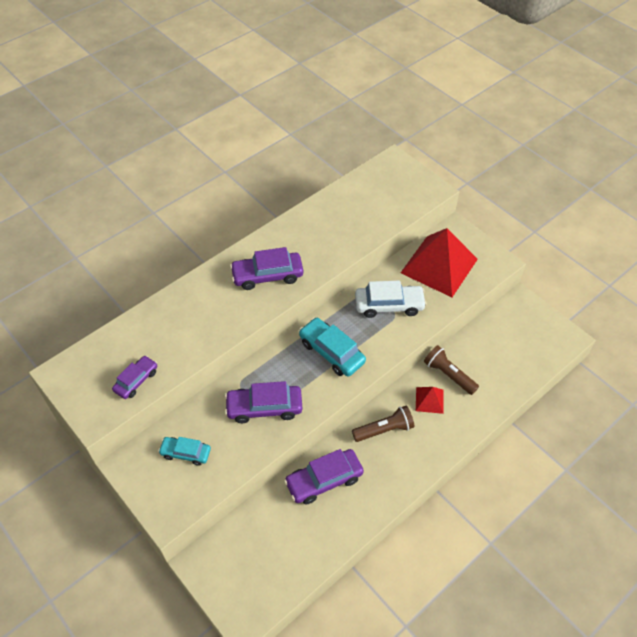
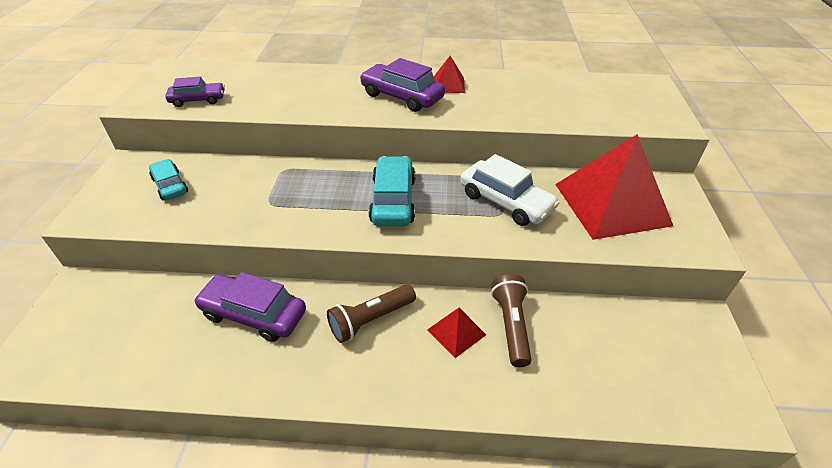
camera: 45 degrees right, 10 degrees down
purple car [225,381,302,423] -> none
brown flashlight [352,406,414,442] -> brown flashlight turned 120 degrees clockwise [327,284,416,343]
none -> red pyramid [434,56,465,93]

